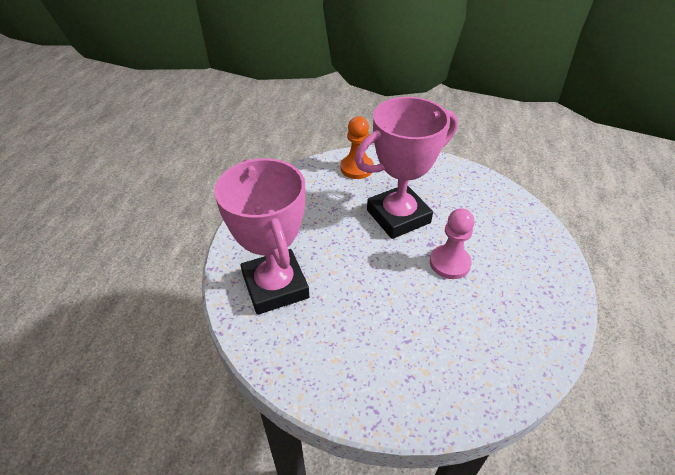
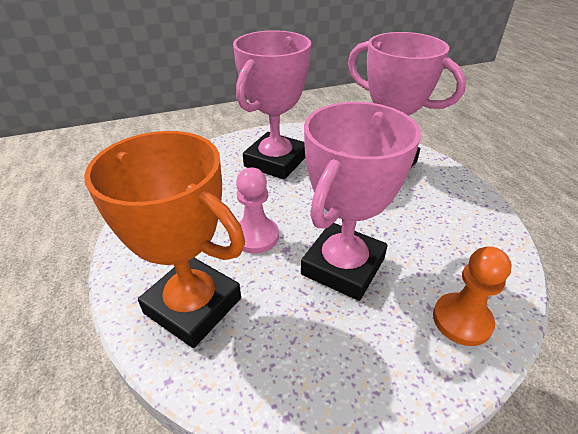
camera: 150 degrees right, 5 degrees down
none -> orange trophy [84,131,245,348]
none -> pink trophy [233,30,311,180]

